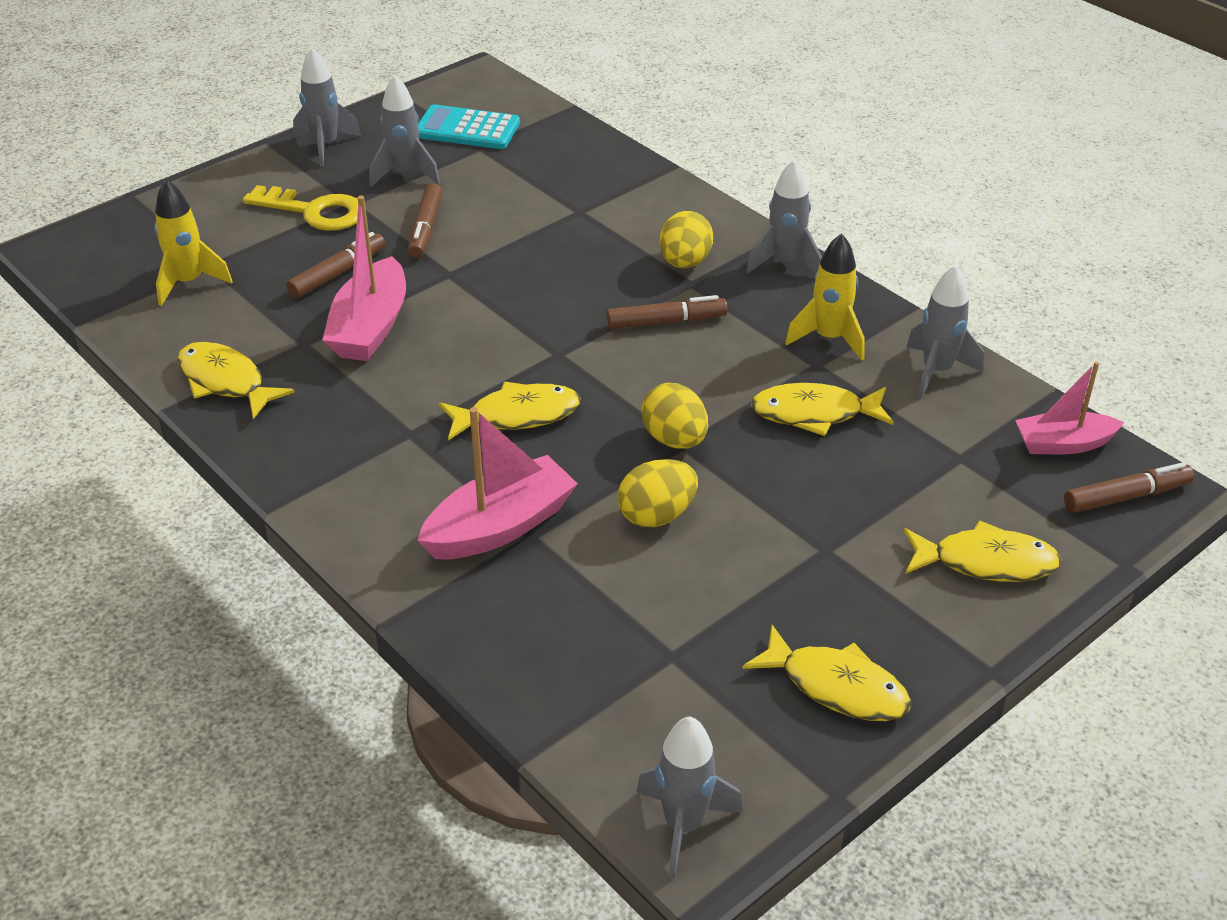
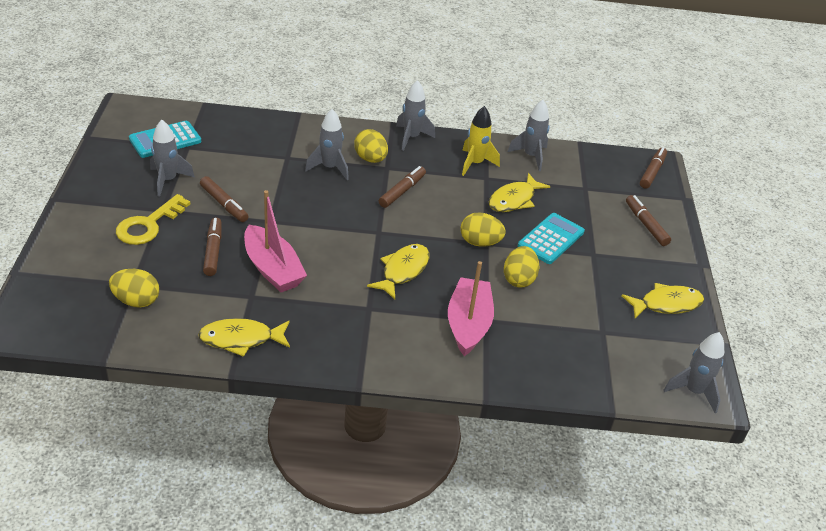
camera: 50 degrees left, 0 degrees up
yellow rocket [154,179,233,306] -> yellow egg [109,269,159,308]
yellow key [243,185,359,231] -> yellow key turned 150 degrees clockwise [116,194,190,245]
grey rocket [293,48,362,167] -> grey rocket moved to [305,109,349,180]
yellow fish [903,520,1062,582] -> brown marker [626,195,671,246]
pink boat [1015,362,1125,454] -> none
none -> turquoise calculator [518,213,585,264]

